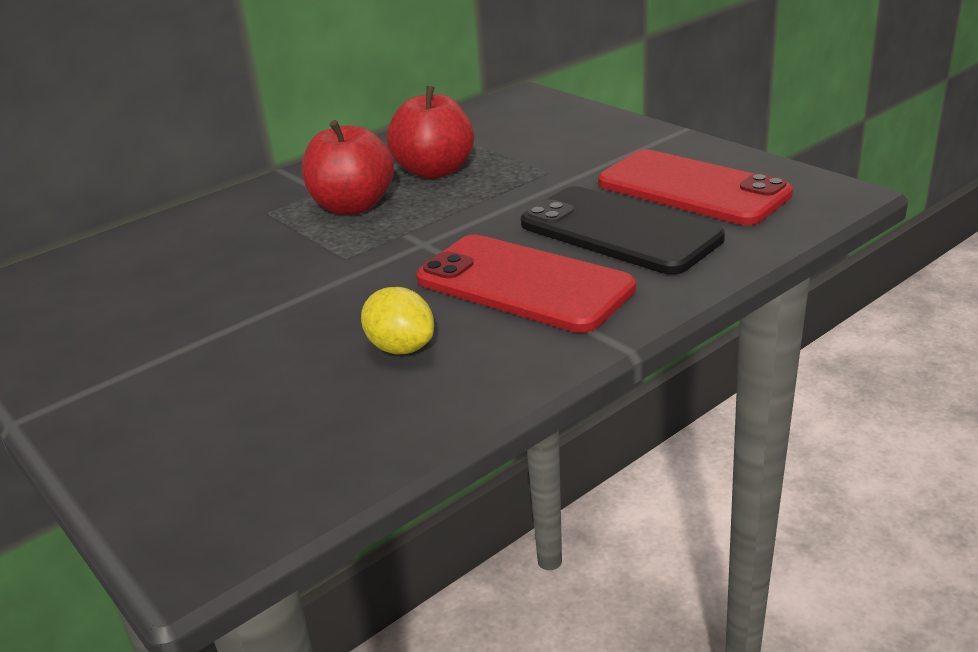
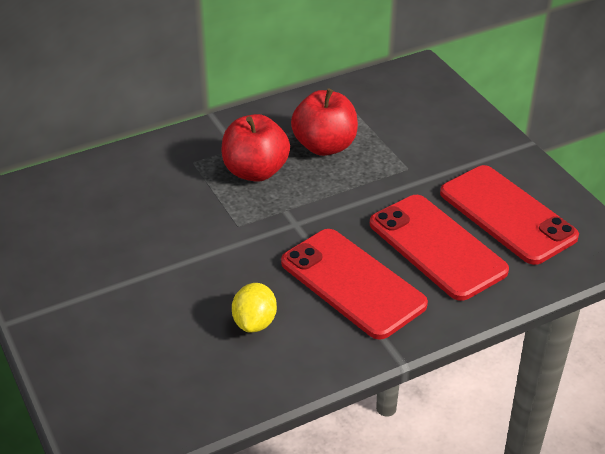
camera: 10 degrees right, 10 degrees up
yellow lemon [361,287,434,355] -> yellow lemon turned 45 degrees clockwise [232,283,277,333]
black phone [521,186,725,275] -> red phone [370,195,509,301]

